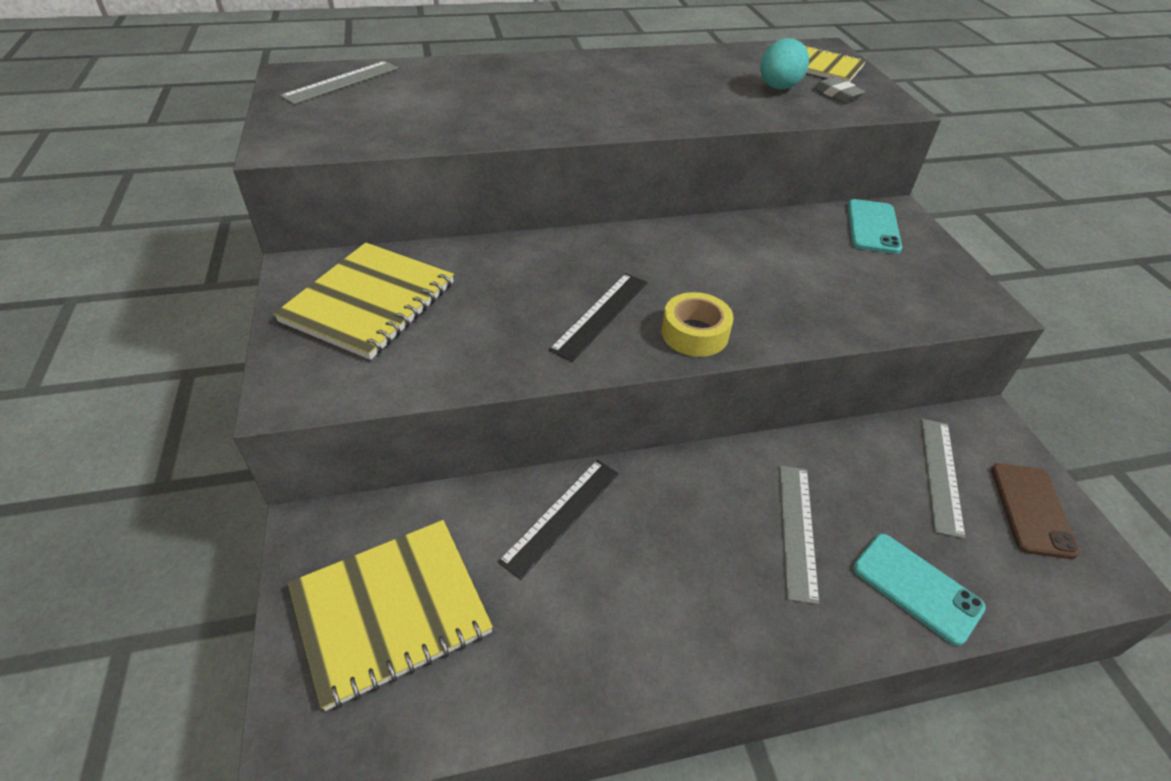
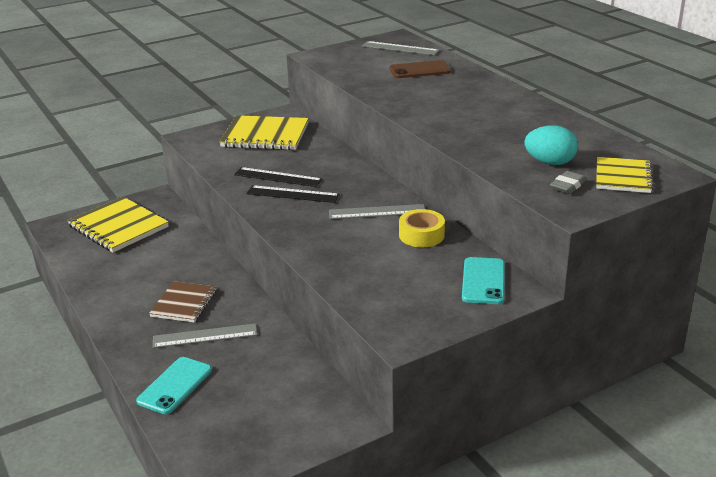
camera: 75 degrees right, 15 degrees down
black ruler [498,460,619,580] -> black ruler moved to [234,167,323,187]
yellow tape [662,292,734,357] -> yellow tape moved to [399,209,445,248]
turquoise phone [847,199,902,254] -> turquoise phone turned 75 degrees counterclockwise [462,257,505,304]
grey ruler [921,419,966,539] -> grey ruler moved to [329,204,425,219]
brown phone [991,463,1080,559] -> brown phone moved to [389,60,451,78]
none -> brown notebook [149,281,216,323]

